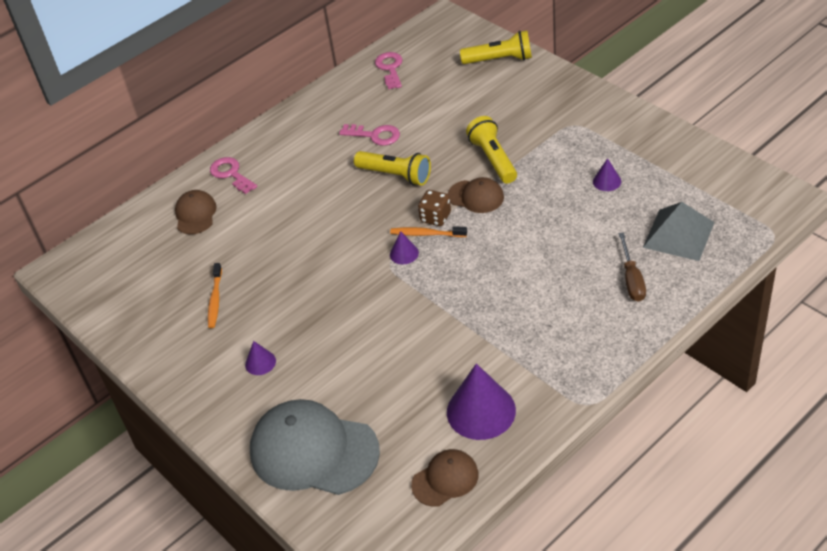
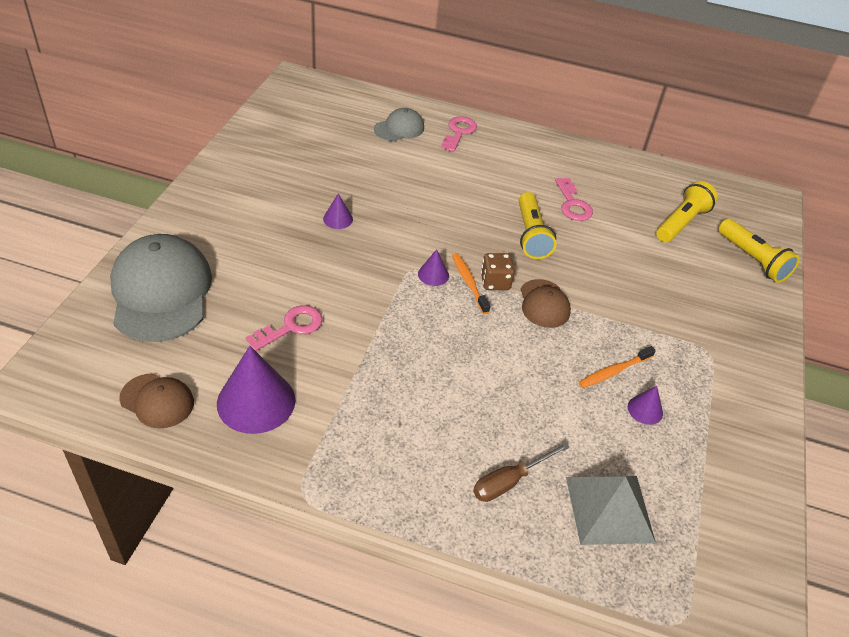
camera: 50 degrees right, 0 degrees up
brown cap [175,190,217,234] -> grey cap [374,108,424,141]
orange toothbrush [208,263,222,328] -> orange toothbrush moved to [578,346,656,388]
purple cone [245,341,276,375] -> purple cone moved to [323,193,353,229]
pink key [375,52,403,89] -> pink key moved to [246,305,323,351]
yellow flashlight [466,116,517,184] -> yellow flashlight moved to [656,181,718,242]

